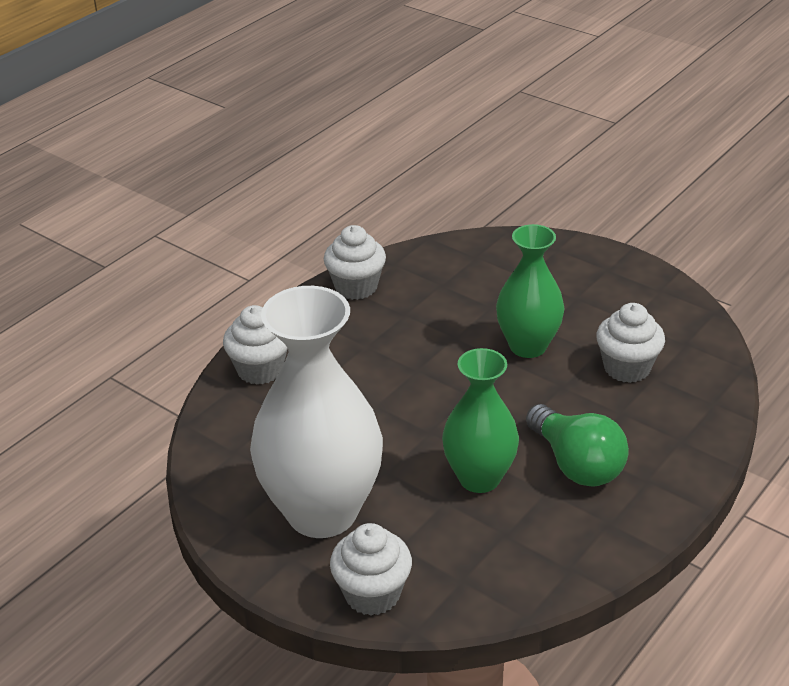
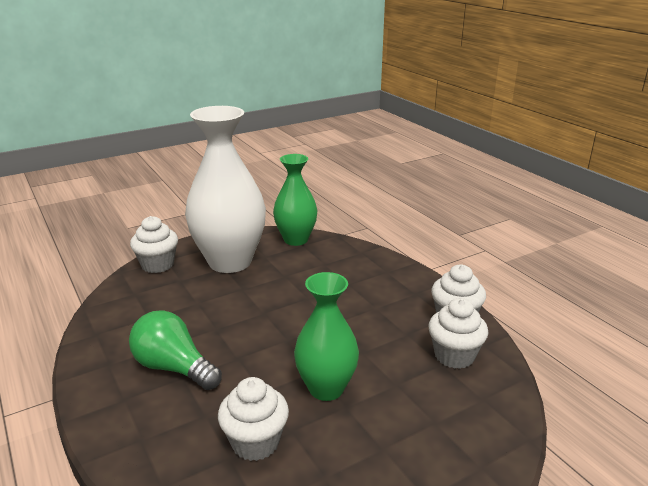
camera: 110 degrees right, 10 degrees down
white cupcake [223,305,288,385] -> white cupcake moved to [428,298,488,369]
green vase [442,348,519,493] -> green vase moved to [273,154,317,246]
green light bulb [526,404,629,487] -> green light bulb turned 45 degrees clockwise [129,310,222,390]

